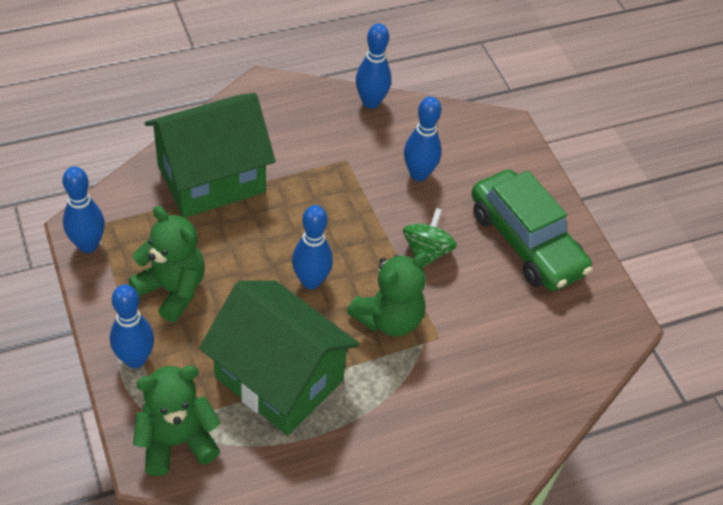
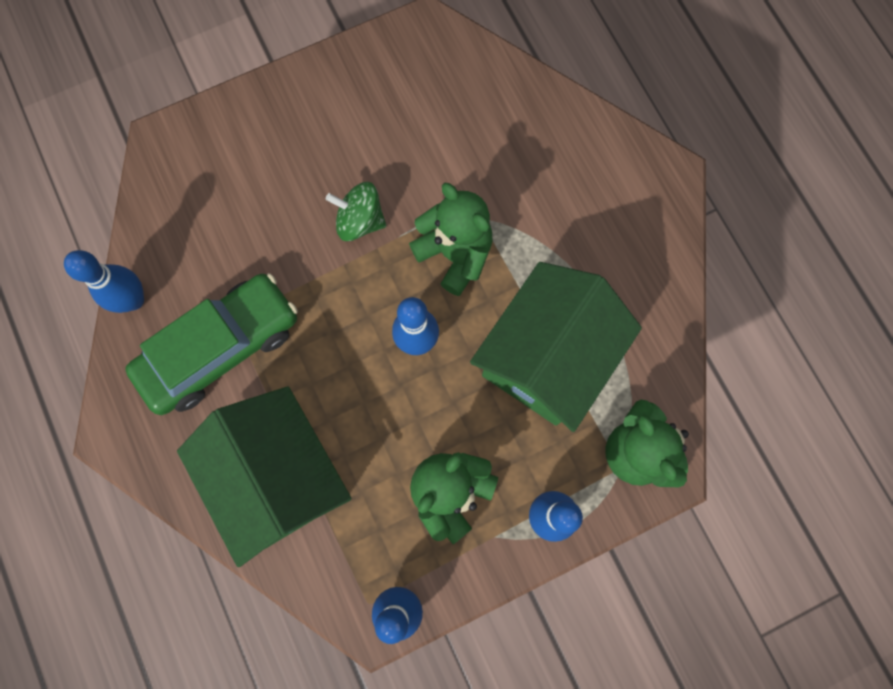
camera: 90 degrees left, 25 degrees up
blue bowling pin [404,96,442,181] -> none
green car [471,170,593,291] -> green car moved to [125,273,298,415]

